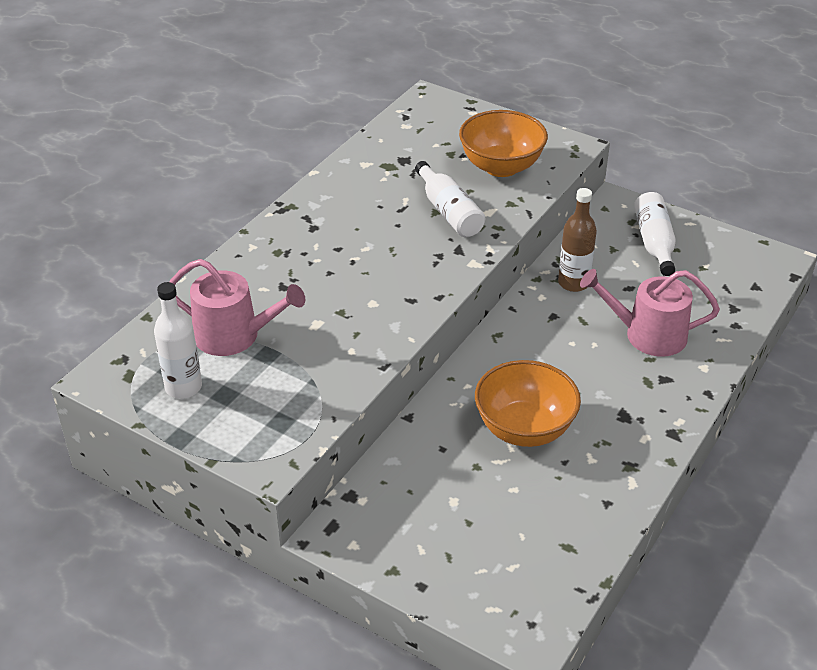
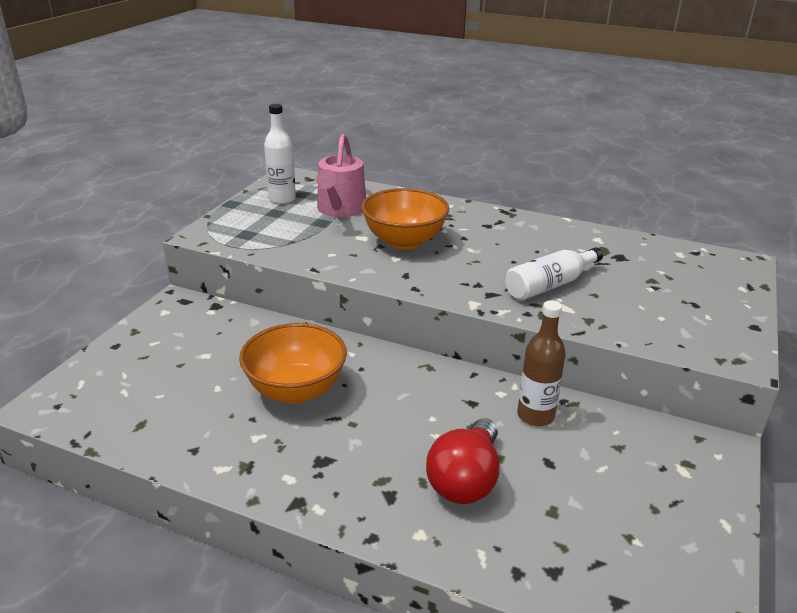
camera: 80 degrees right, 10 degrees down
orange bowl [459,110,548,177] -> orange bowl moved to [361,188,449,250]
pink watering can [580,269,720,357] -> red light bulb [426,418,500,504]
white bottle [634,192,676,276] -> none

